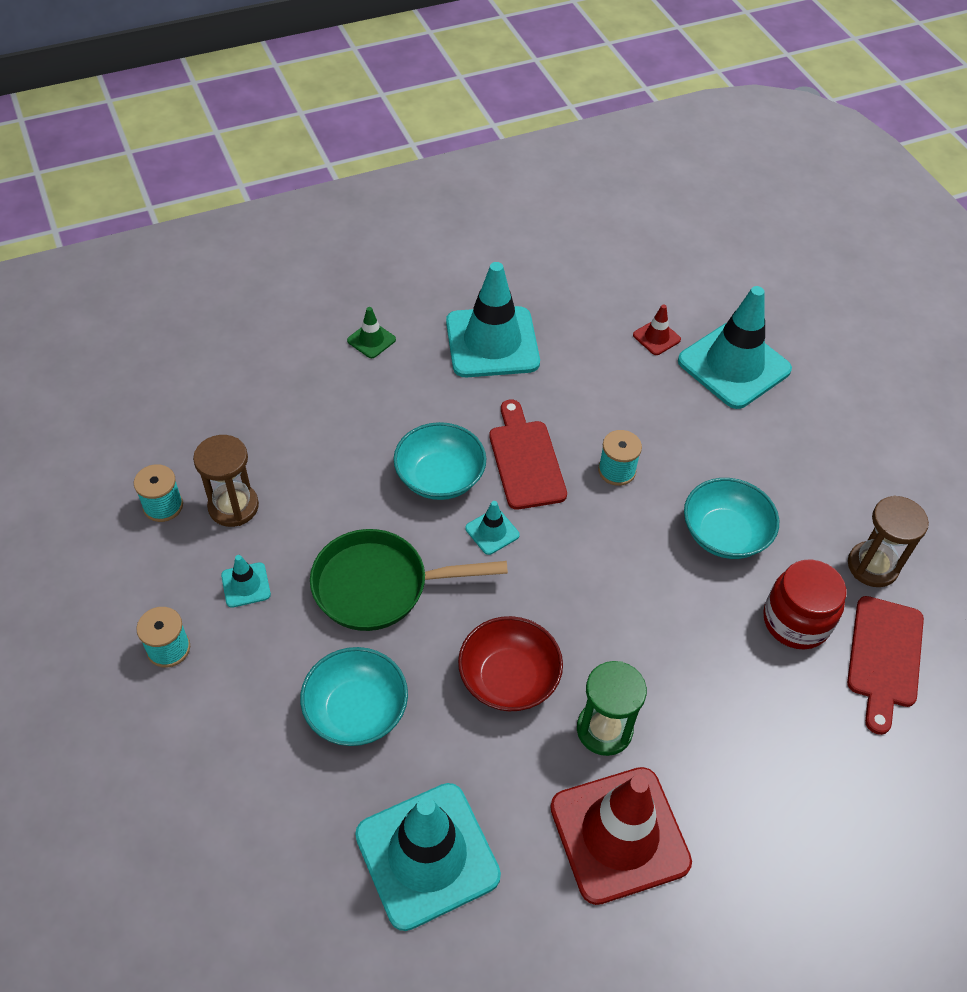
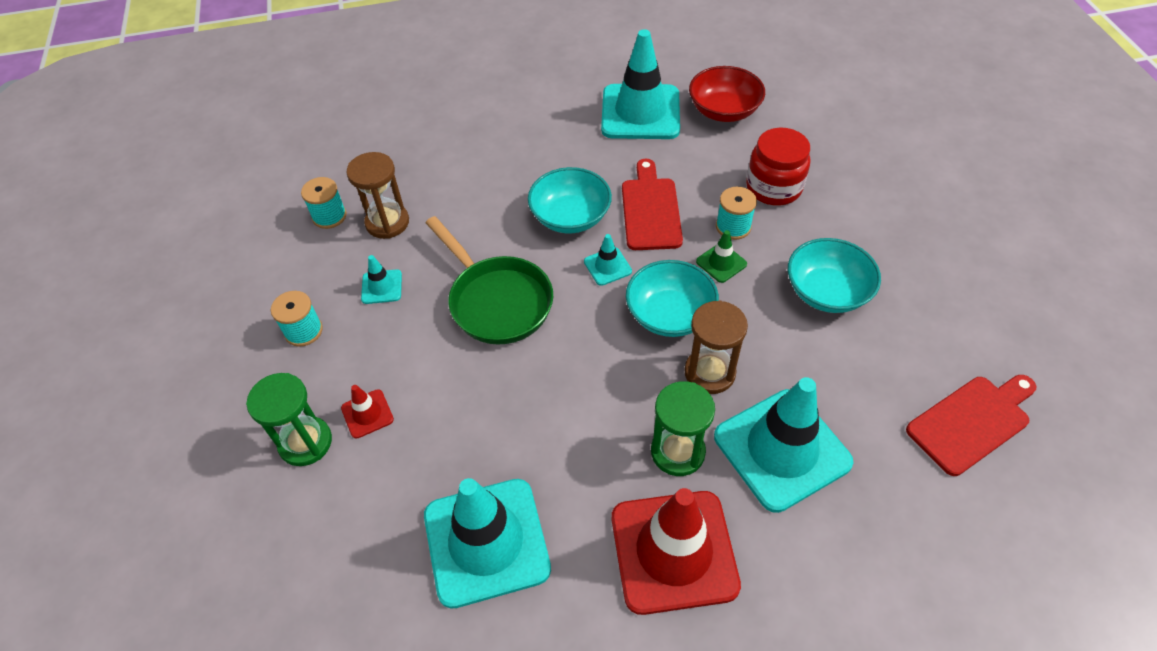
camera: 15 degrees right, 0 degrees up
turquoise bowl [300,647,408,746] -> turquoise bowl moved to [626,260,719,337]
green pan [310,529,508,631] -> green pan turned 135 degrees counterclockwise [426,216,553,345]
green traffic cone [347,307,396,358] -> green traffic cone moved to [696,230,747,283]
red bowl [458,616,563,711] -> red bowl moved to [689,66,765,122]
red traffic cone [633,304,681,355] -> red traffic cone moved to [341,385,394,439]
turquoise traffic cone [678,286,792,409] -> turquoise traffic cone moved to [714,377,853,513]
red jar [763,560,847,649] -> red jar moved to [746,127,810,205]
red cutting board [847,596,924,735] -> red cutting board turned 150 degrees counterclockwise [906,375,1037,476]
brown hourglass [848,496,929,587] -> brown hourglass moved to [684,300,748,394]
none -> green hourglass [246,373,332,466]

